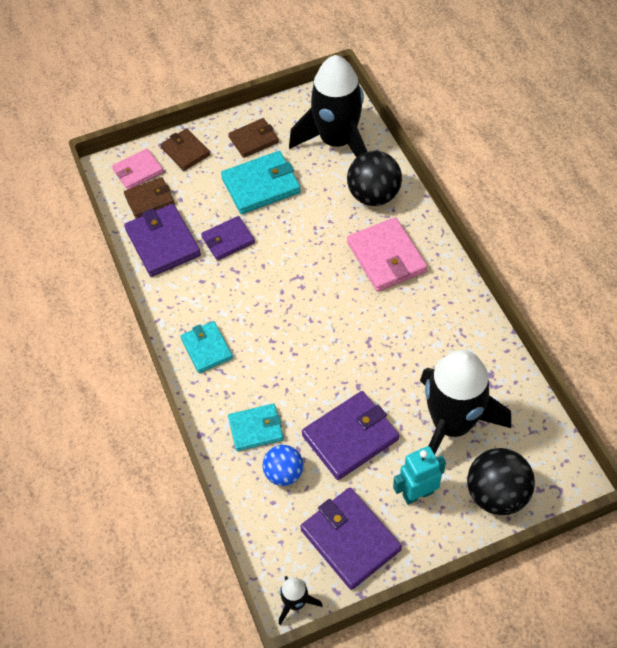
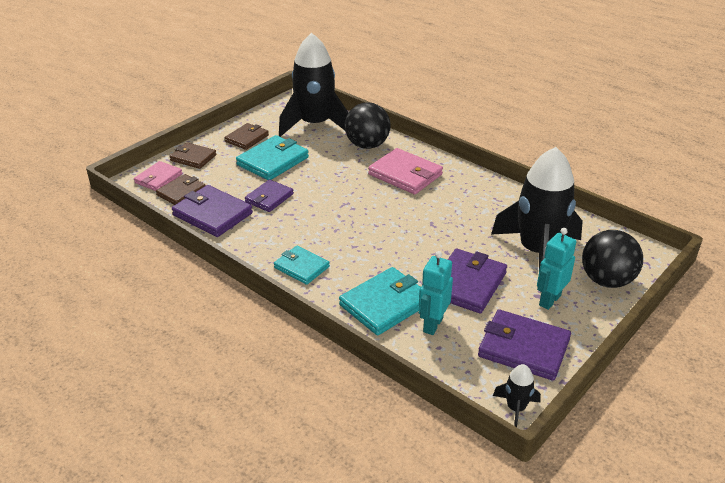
camera: 30 degrees left, 20 degrees down
turquoise wallet [228,404,284,451] -> turquoise wallet [339,267,421,336], size x1.56
blue ball [263,445,303,486] -> turquoise robot [418,251,453,335]

